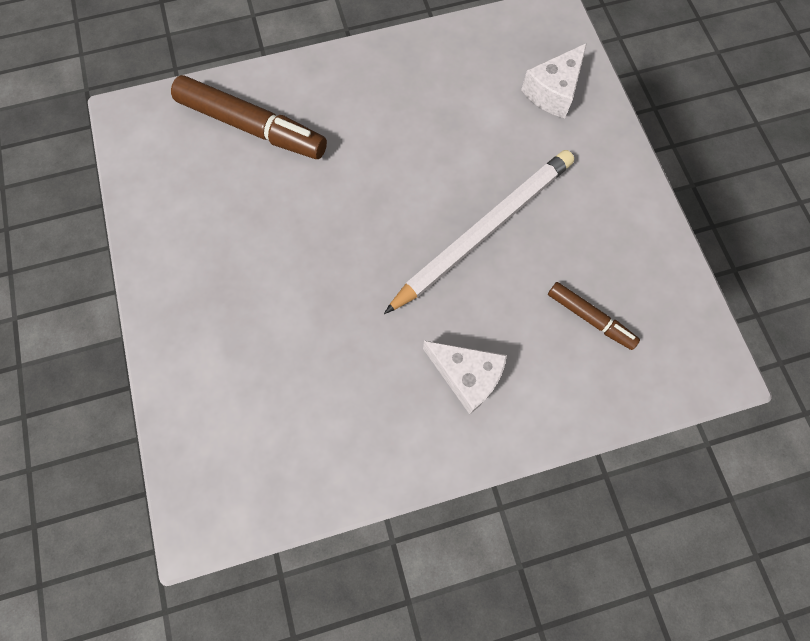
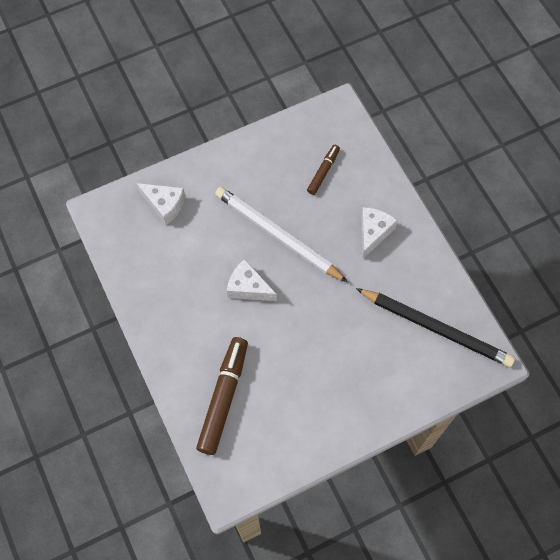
camera: 100 degrees left, 5 degrees down
none -> white cheese [227,259,277,301]
none -> black pencil [356,288,515,367]

